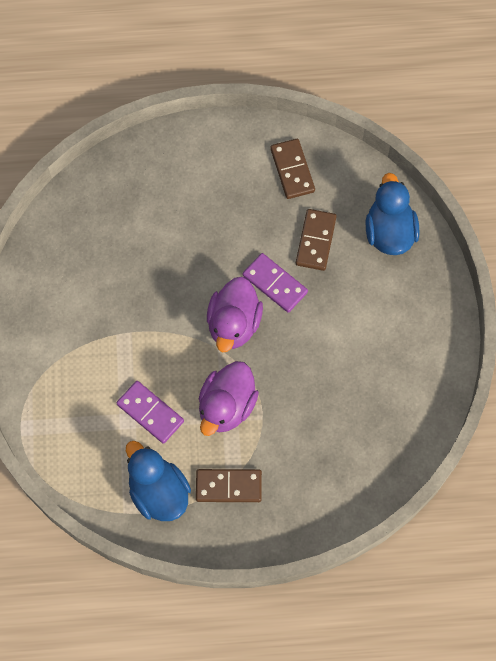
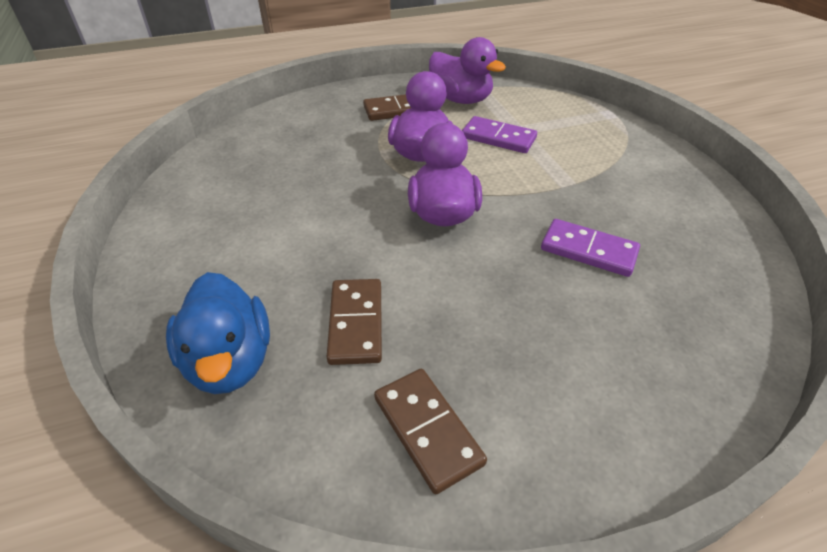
camera: 165 degrees right, 25 degrees down
blue duck [126,441,191,521] -> purple duck [429,37,506,104]
purple domino [243,253,308,313] -> purple domino moved to [541,219,640,277]

